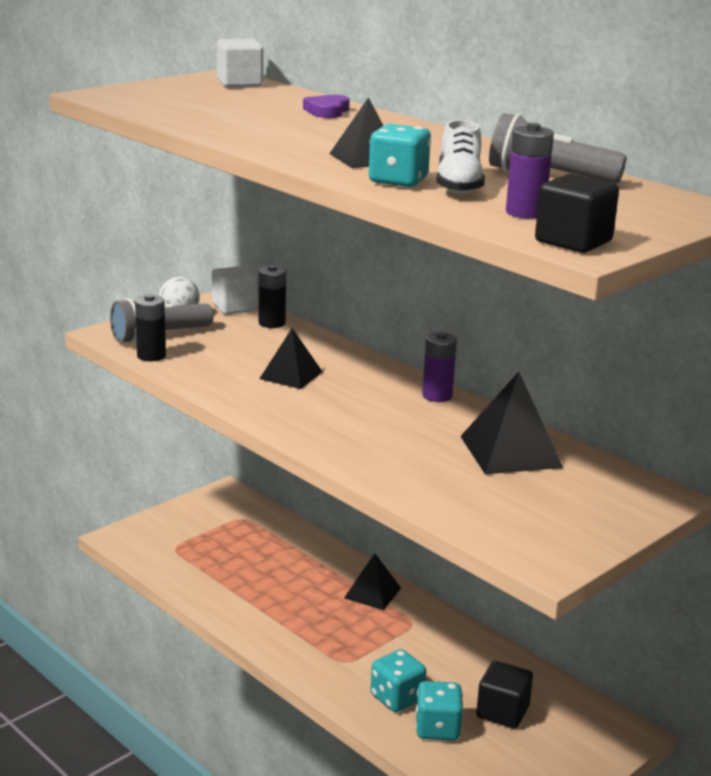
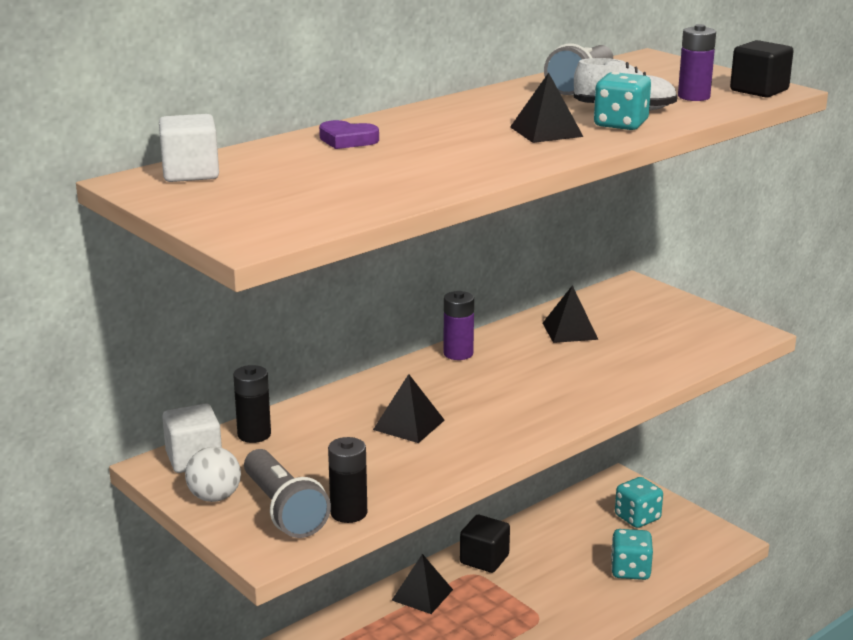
camera: 85 degrees left, 0 degrees up
turquoise dice [370,649,426,712] -> turquoise dice moved to [615,477,663,528]
black pyramid [460,372,563,474] -> black pyramid [543,285,599,343], size x0.65
black cube [476,661,533,729] -> black cube moved to [460,515,510,573]

